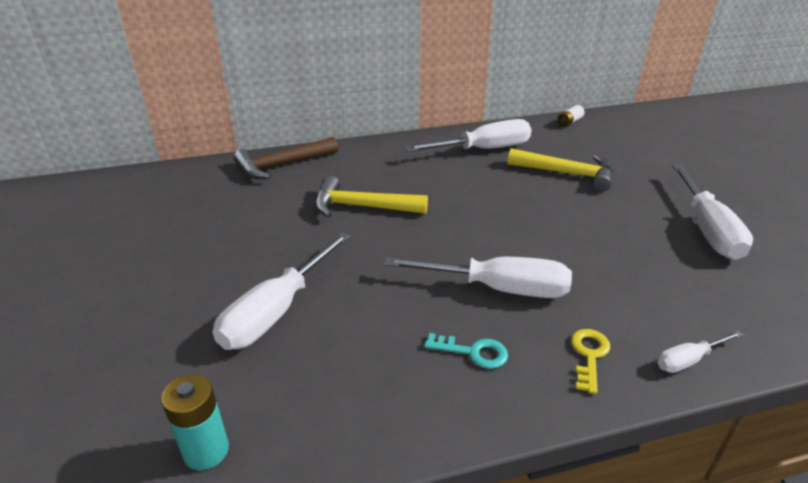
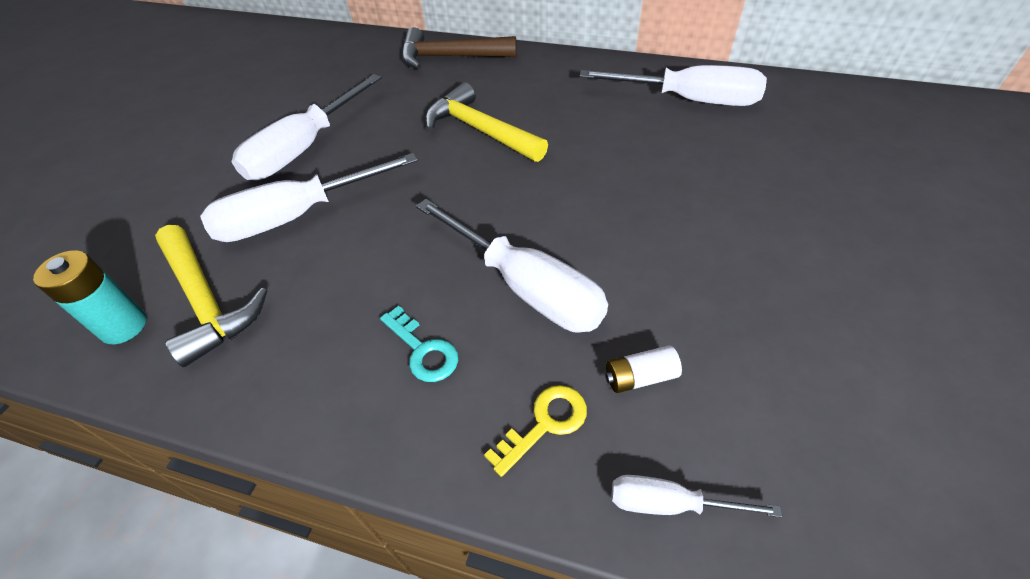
camera: 35 degrees right, 15 degrees up
yellow hammer [508,148,613,191] -> yellow hammer moved to [155,225,267,367]
white battery [557,105,585,127] -> white battery moved to [605,345,682,393]
white screwdriver [672,164,753,260] -> white screwdriver moved to [231,74,382,180]

